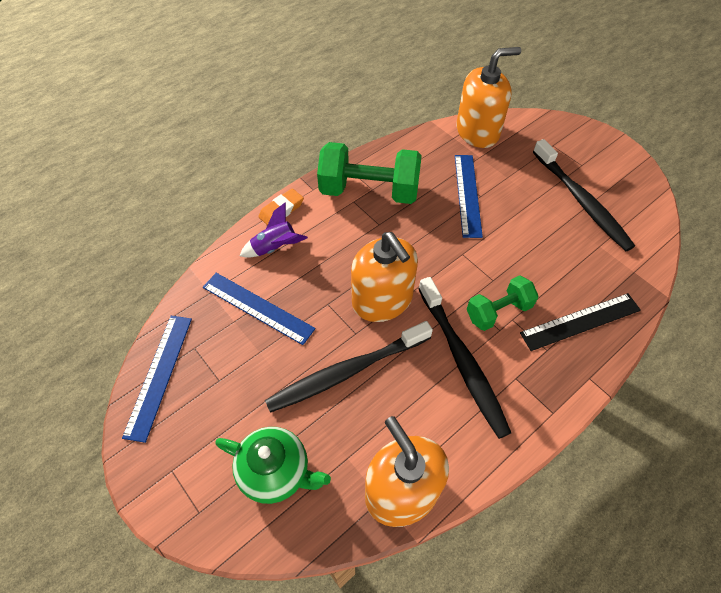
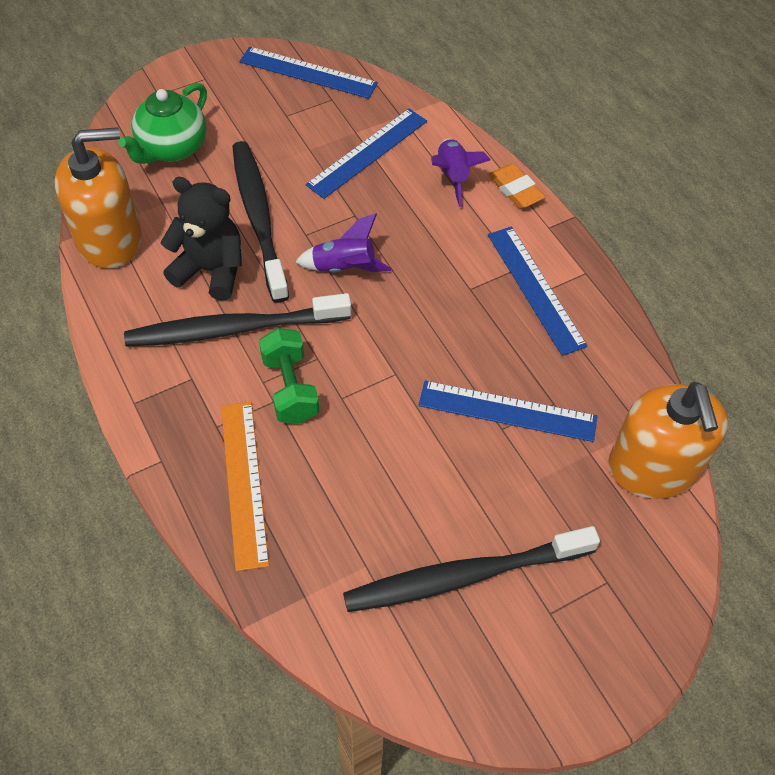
camera: 100 degrees right, 0 degrees up
green dumbbell [317,142,422,204] -> blue ruler [488,226,587,356]
orange soap dispenser [351,232,418,322] -> purple rocket [295,213,392,272]
black ruler [520,293,641,351] -> orange ruler [221,402,269,571]
none -> black teddy bear [160,177,242,301]

